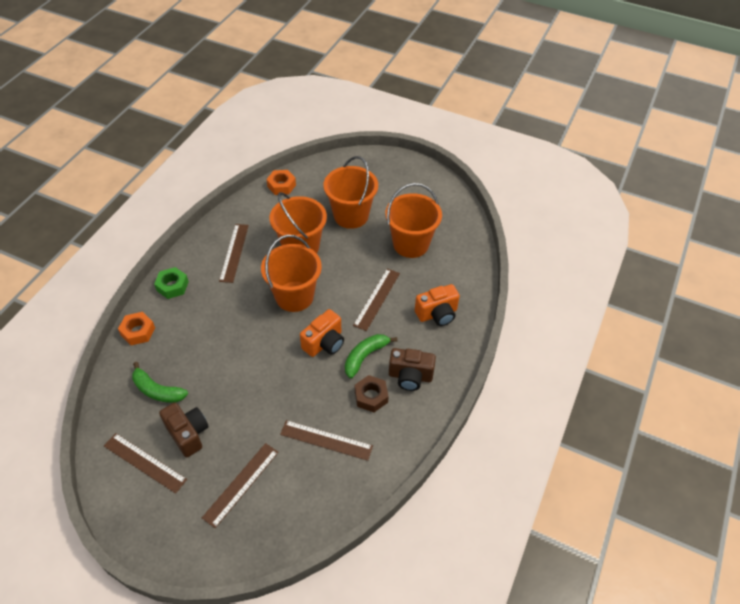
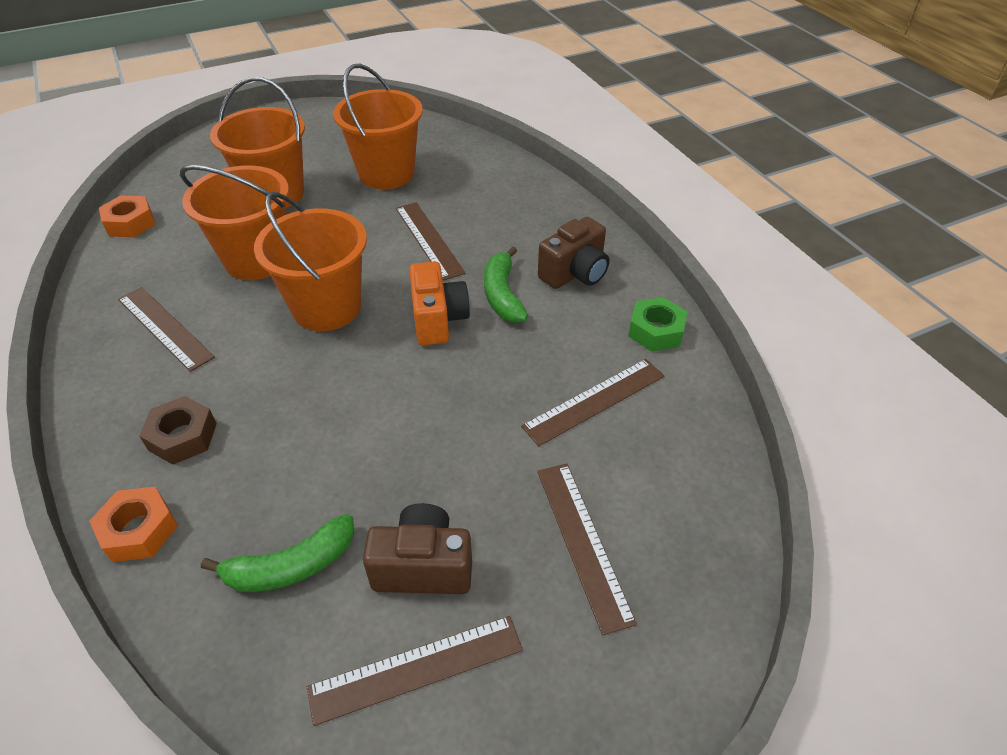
camera: 50 degrees left, 5 degrees down
green nut [154,267,189,299] -> green nut moved to [628,297,688,352]
brown nut [355,375,389,412] -> brown nut moved to [139,396,217,465]
orange camera [415,284,460,326] -> none

